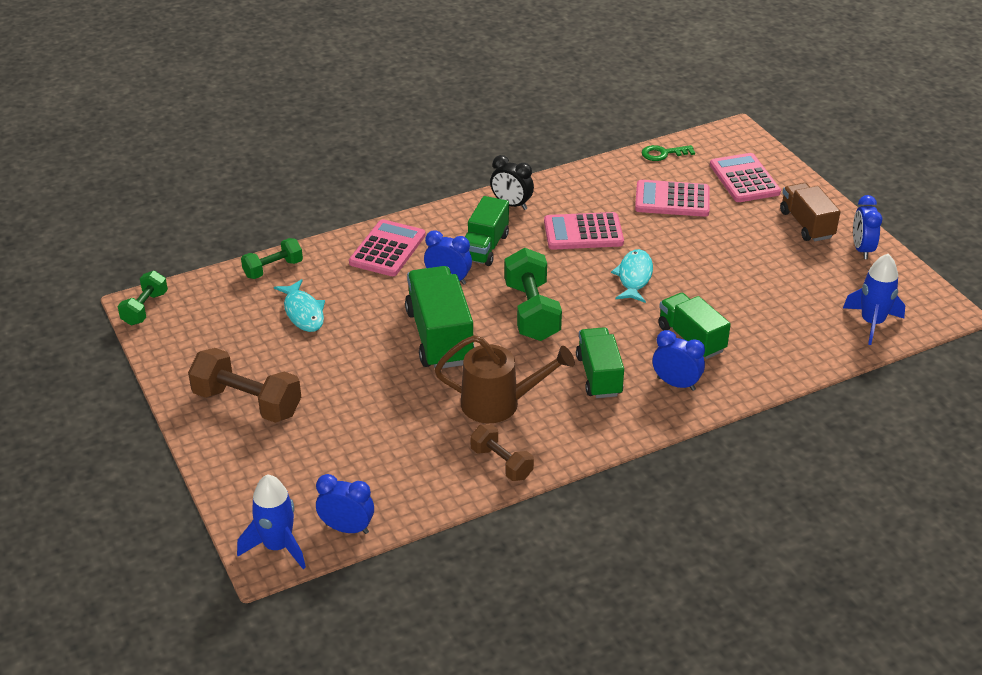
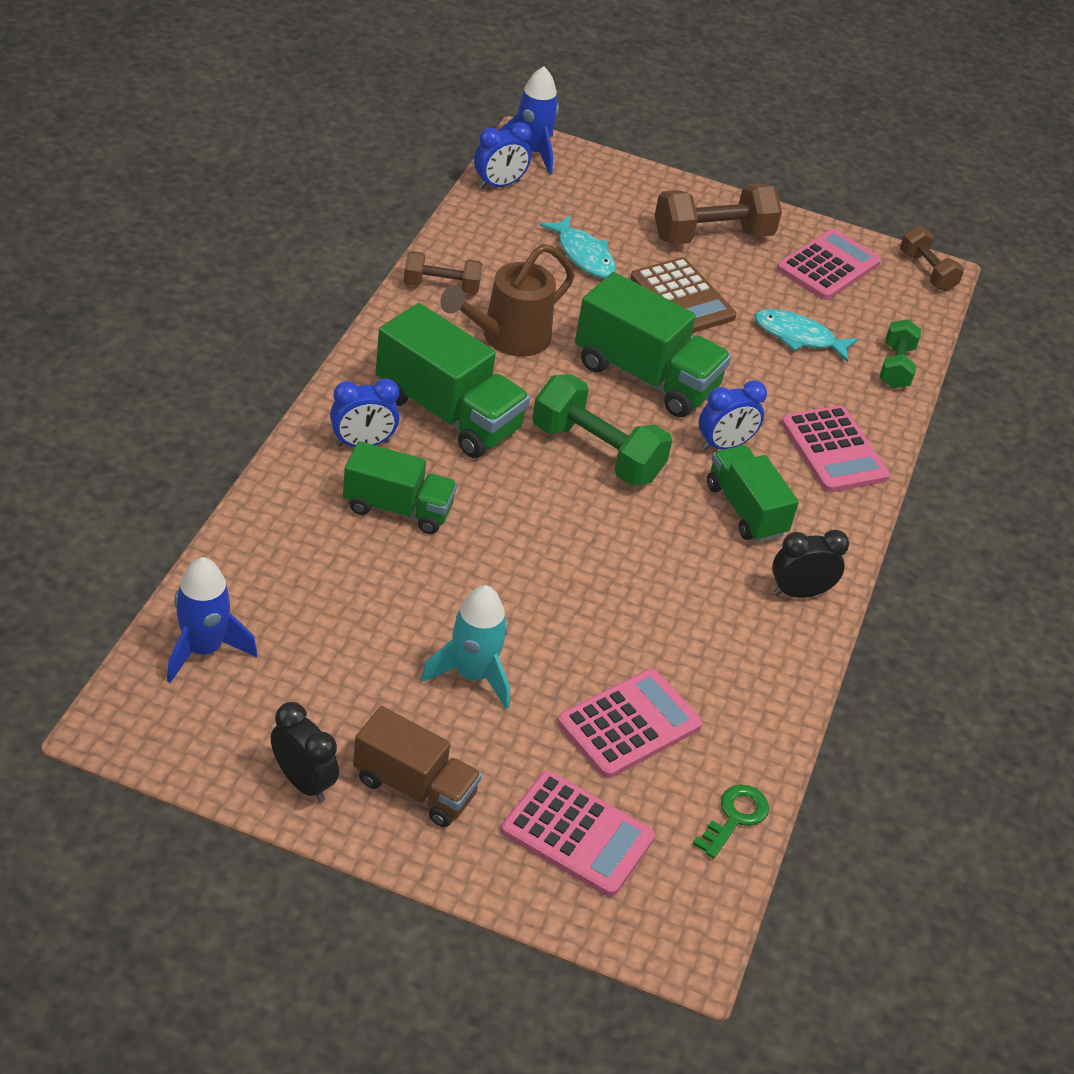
camera: 130 degrees right, 5 degrees up
green dumbbell [118,271,168,325] -> brown dumbbell [900,226,964,291]
pink calculator [544,212,624,250] -> pink calculator moved to [777,229,881,300]
green truck [576,327,624,398] -> green truck [376,303,530,458], size x1.52
turquoise fish [611,249,653,303] -> turquoise fish moved to [539,215,616,278]
blue clock [853,195,882,259] -> black clock [271,702,339,802]
none -> turquoise rocket [421,585,510,709]
none -> brown calculator [630,257,737,333]

